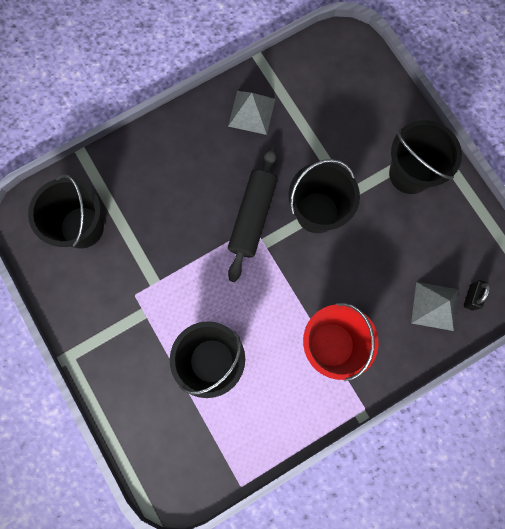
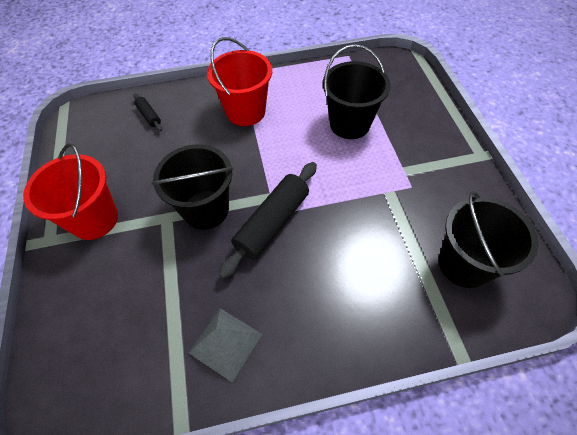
camera: 160 degrees left, 20 degrees down
black bucket [389,120,462,194] -> red bucket [23,143,118,240]
grey pyramid [411,282,458,331] -> black rolling pin [134,94,162,131]
black padlock [464,280,490,311] -> none

